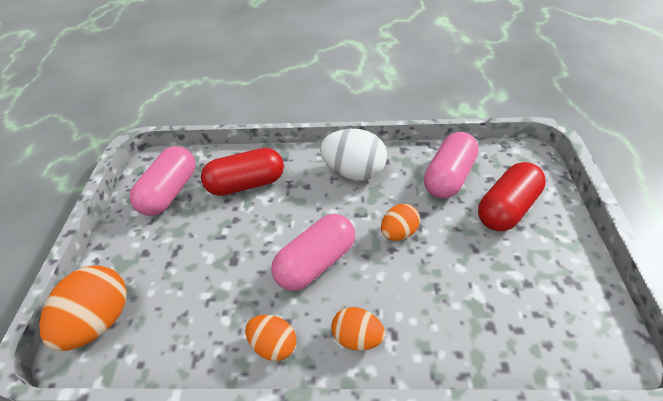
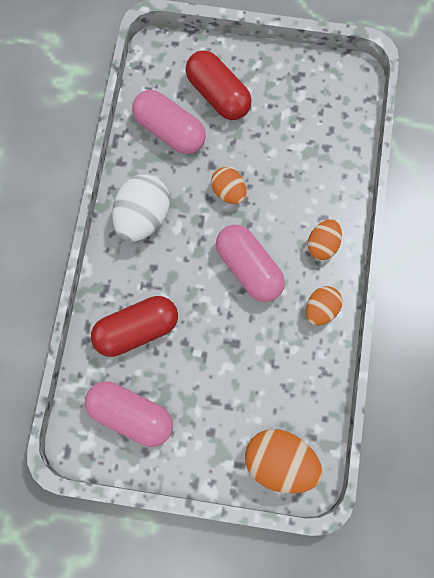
camera: 85 degrees left, 25 degrees up
red capsule [201,148,284,196] -> red capsule turned 75 degrees clockwise [91,296,178,357]

